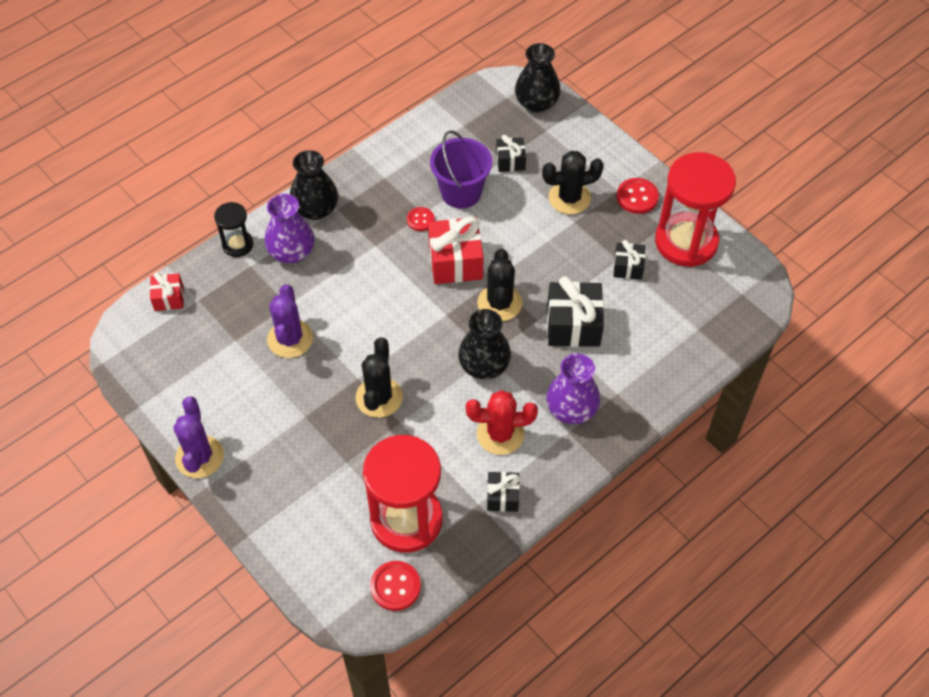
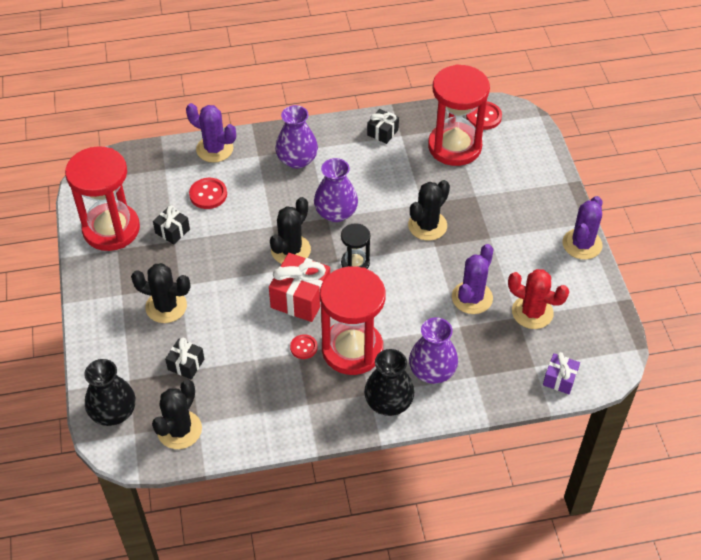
camera: 150 degrees left, 5 degrees down
red gift [150,272,184,311] -> purple gift [543,352,580,394]
black hourglass [214,202,253,257] -> black hourglass moved to [341,223,370,269]
purple bucket [430,130,492,209] -> none
black vase [458,309,511,379] -> purple vase [314,158,358,222]
red cactus [466,390,538,455] -> red cactus moved to [508,269,569,329]
black gift [547,276,604,347] -> none
red button [617,178,659,214] -> red button moved to [189,178,227,209]
none -> black cactus [152,380,202,449]
none -> purple cactus [186,103,236,162]
none -> red hourglass [320,266,385,375]

